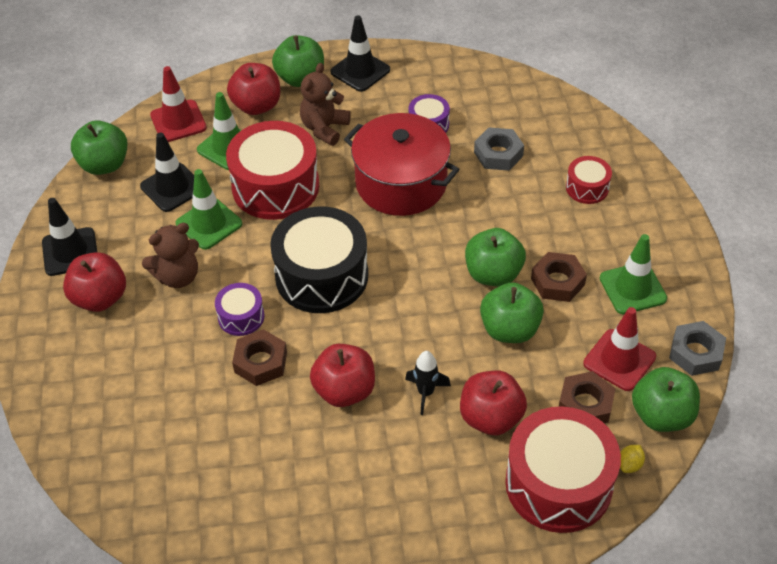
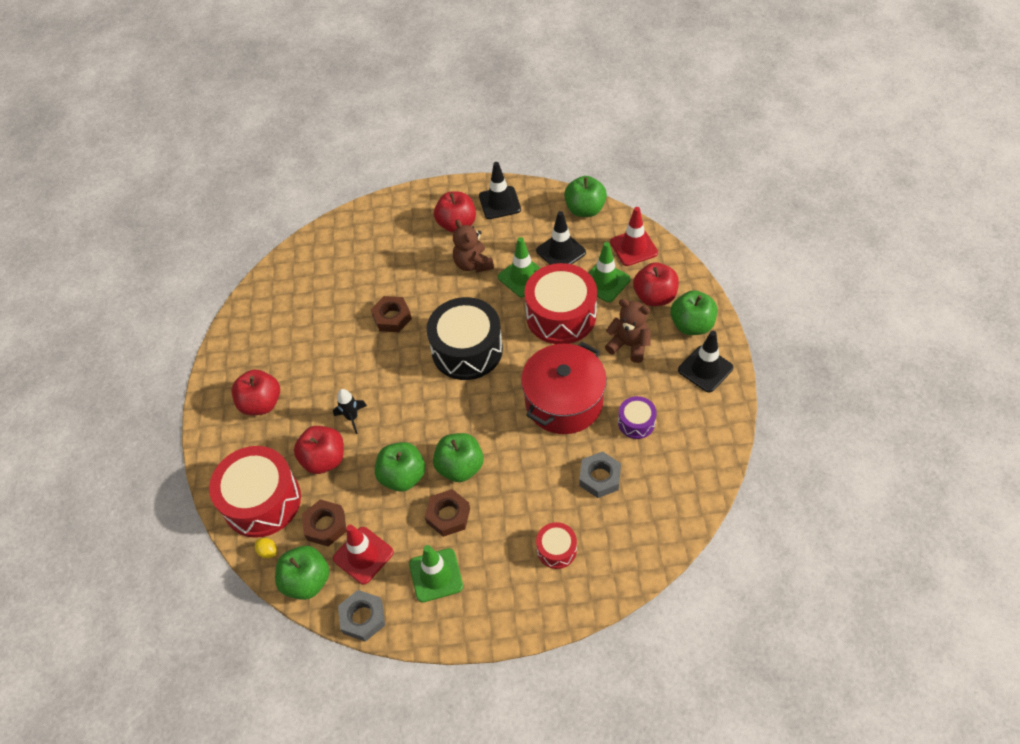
camera: 95 degrees right, 5 degrees up
purple drum [215,283,264,336] -> none
red apple [310,344,375,407] -> red apple moved to [231,369,280,415]

